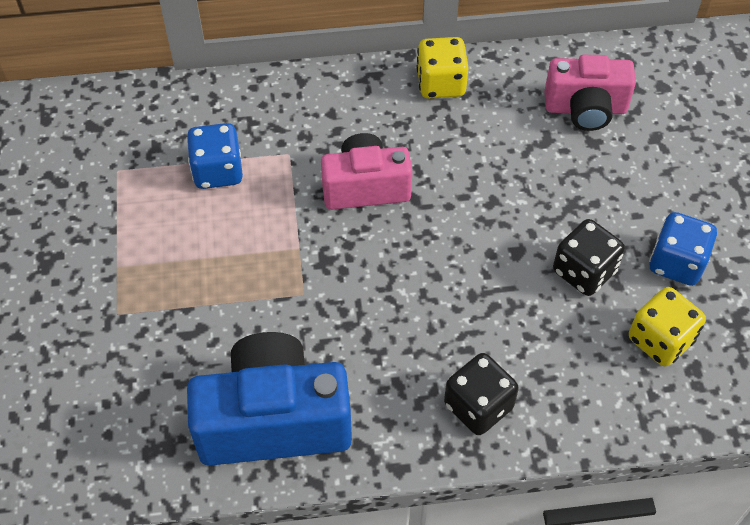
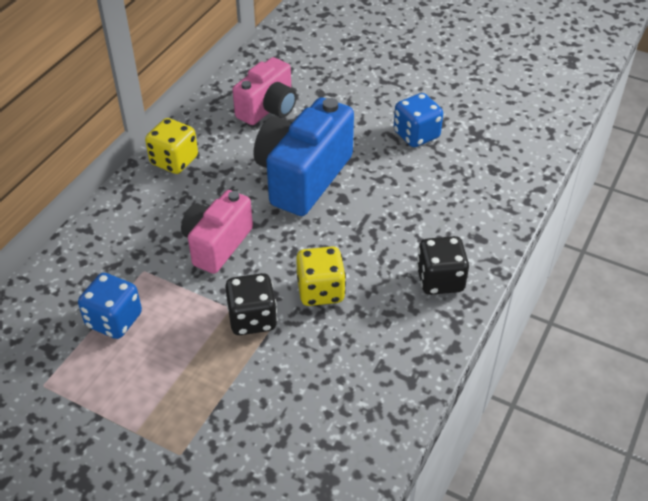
camera: 55 degrees left, 10 degrees down
blue camera [187,332,352,466] -> blue camera moved to [254,98,354,216]
black dice [553,219,625,296] -> black dice moved to [225,273,277,335]
yellow dice [629,287,706,367] -> yellow dice moved to [296,246,346,306]

